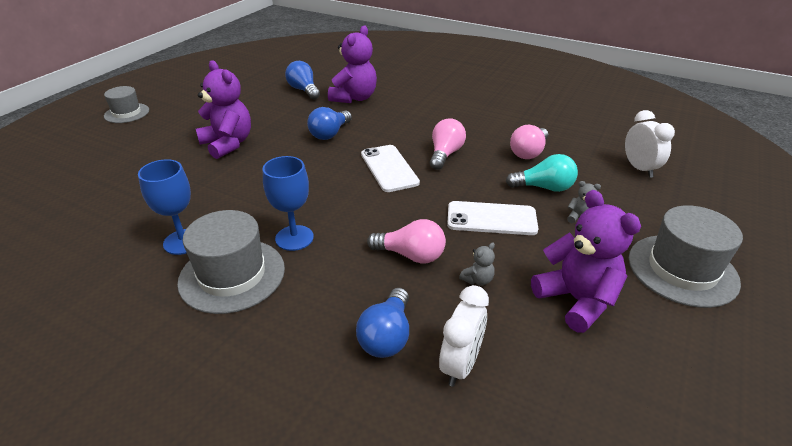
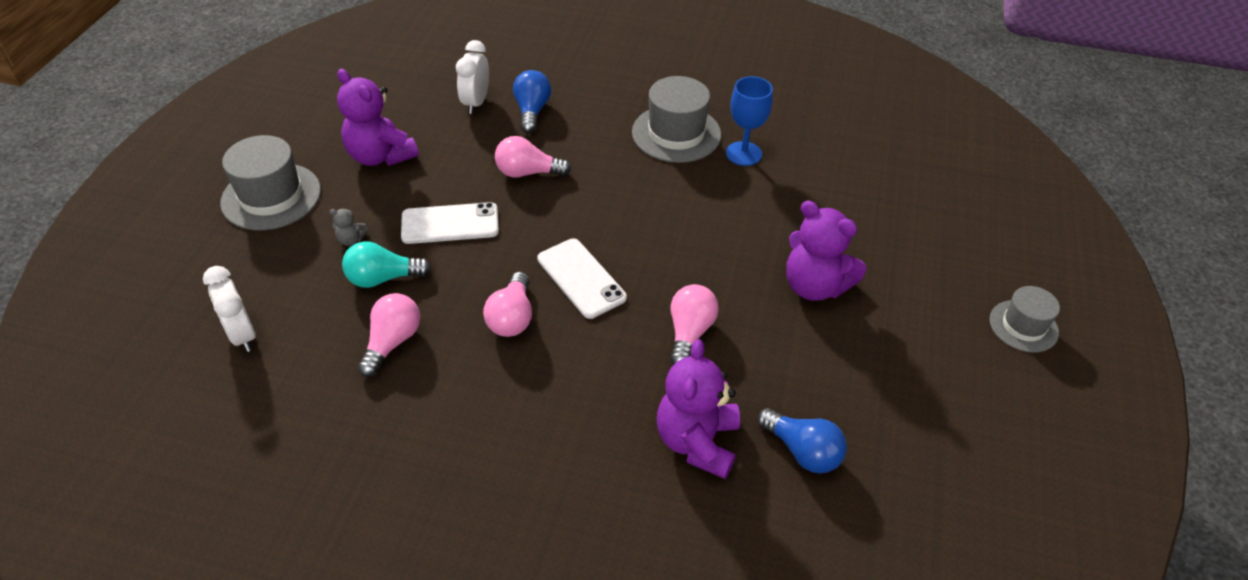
camera: 165 degrees right, 10 degrees up
blue goblet [263,156,314,251] -> none
blue light bulb [307,107,352,140] -> pink light bulb [670,284,719,365]
grey teddy bear [459,243,495,285] -> none

